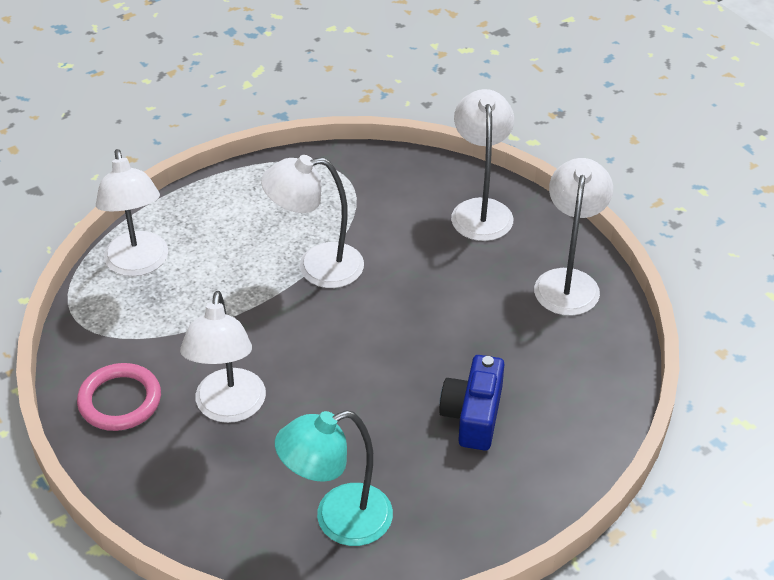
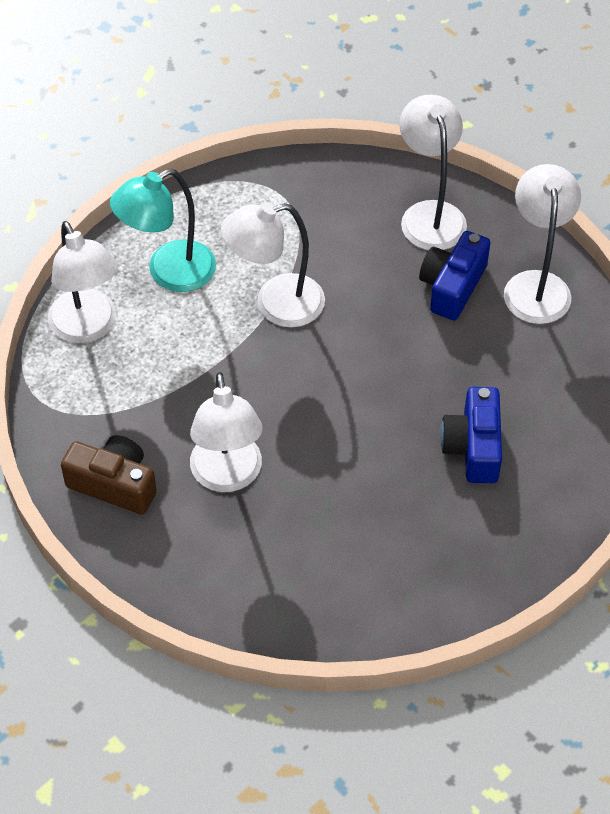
camera: 10 degrees left, 10 degrees up
pink ring [77,363,161,431] -> brown camera [61,435,157,515]
turquoise lamp [275,410,393,546] -> turquoise lamp moved to [110,169,216,292]
none -> blue camera [419,231,491,321]

